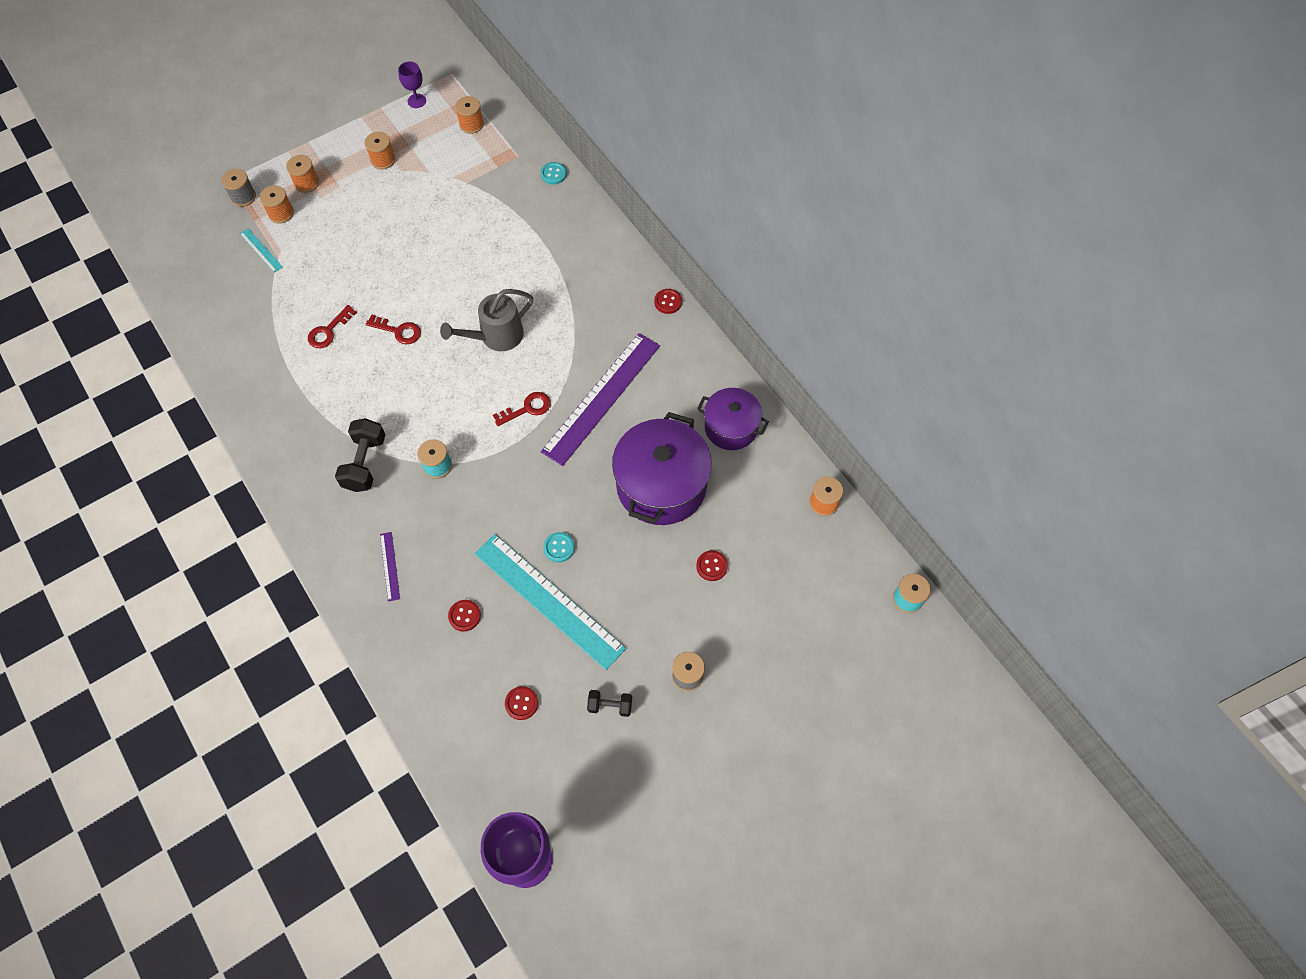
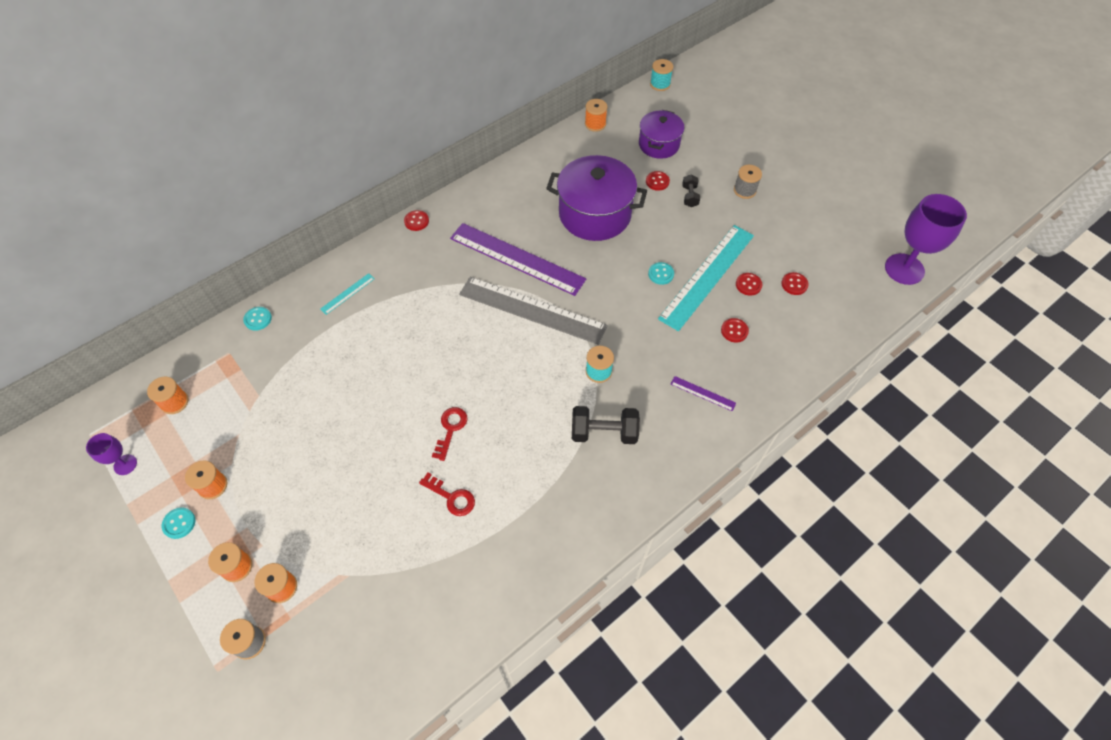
camera: 95 degrees left, 5 degrees down
turquoise ruler [240,229,283,273] -> turquoise ruler moved to [320,273,375,315]
purple ruler [380,532,400,602] -> purple ruler turned 45 degrees clockwise [671,376,736,411]
grey watering can [440,289,533,351] -> none
red key [493,392,551,426] -> grey ruler [459,277,608,345]
black dumbbell [587,690,632,717] -> black dumbbell moved to [682,174,700,207]
purple pot [697,388,769,450] -> purple pot moved to [639,110,684,159]
none -> turquoise button [162,507,195,539]
none -> red button [736,273,763,296]

